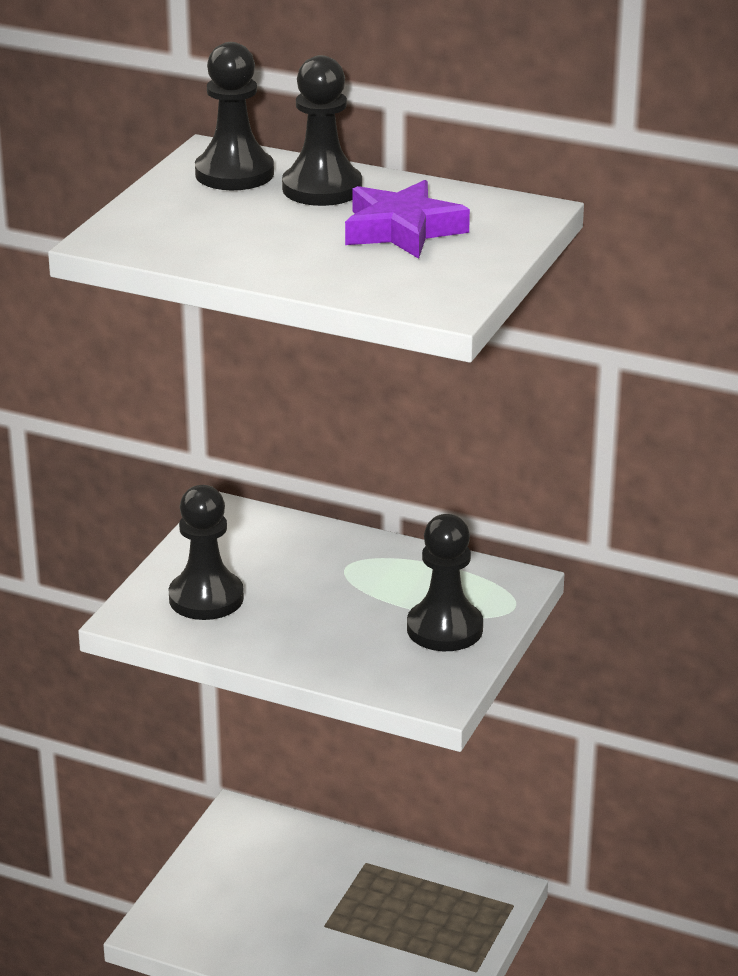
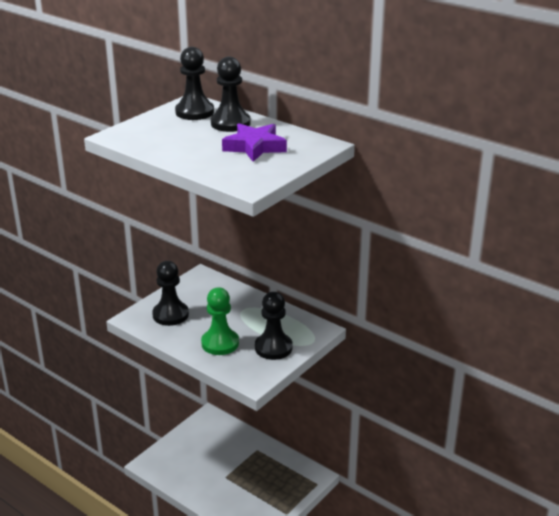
camera: 15 degrees right, 0 degrees up
none -> green pawn [201,287,239,355]

